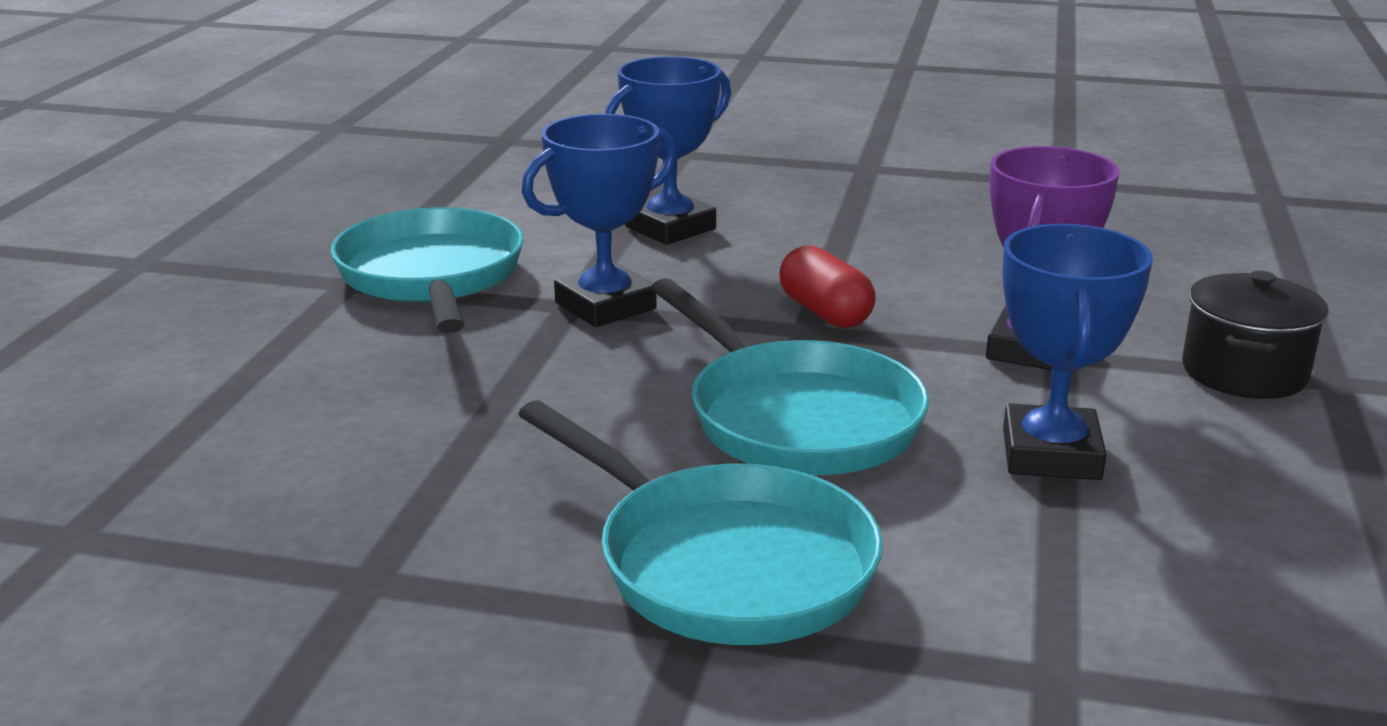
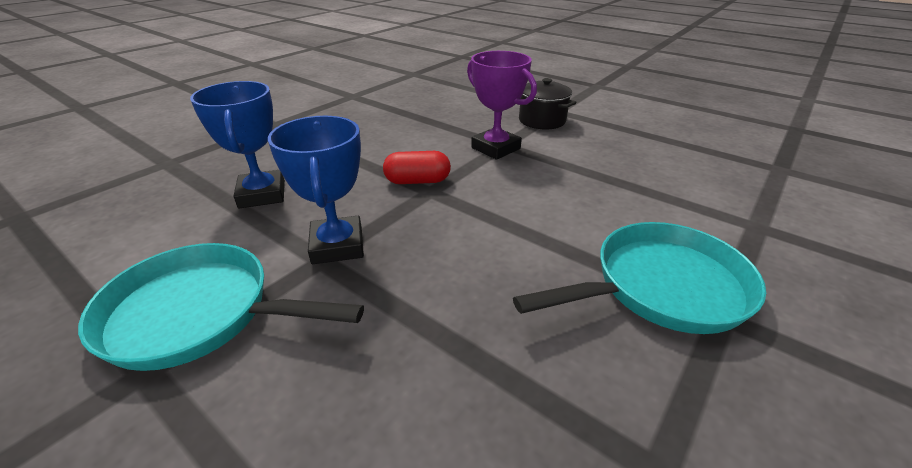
camera: 65 degrees left, 10 degrees up
turquoise pan [651,278,929,475] -> none
blue trophy [1002,224,1153,480] -> none

